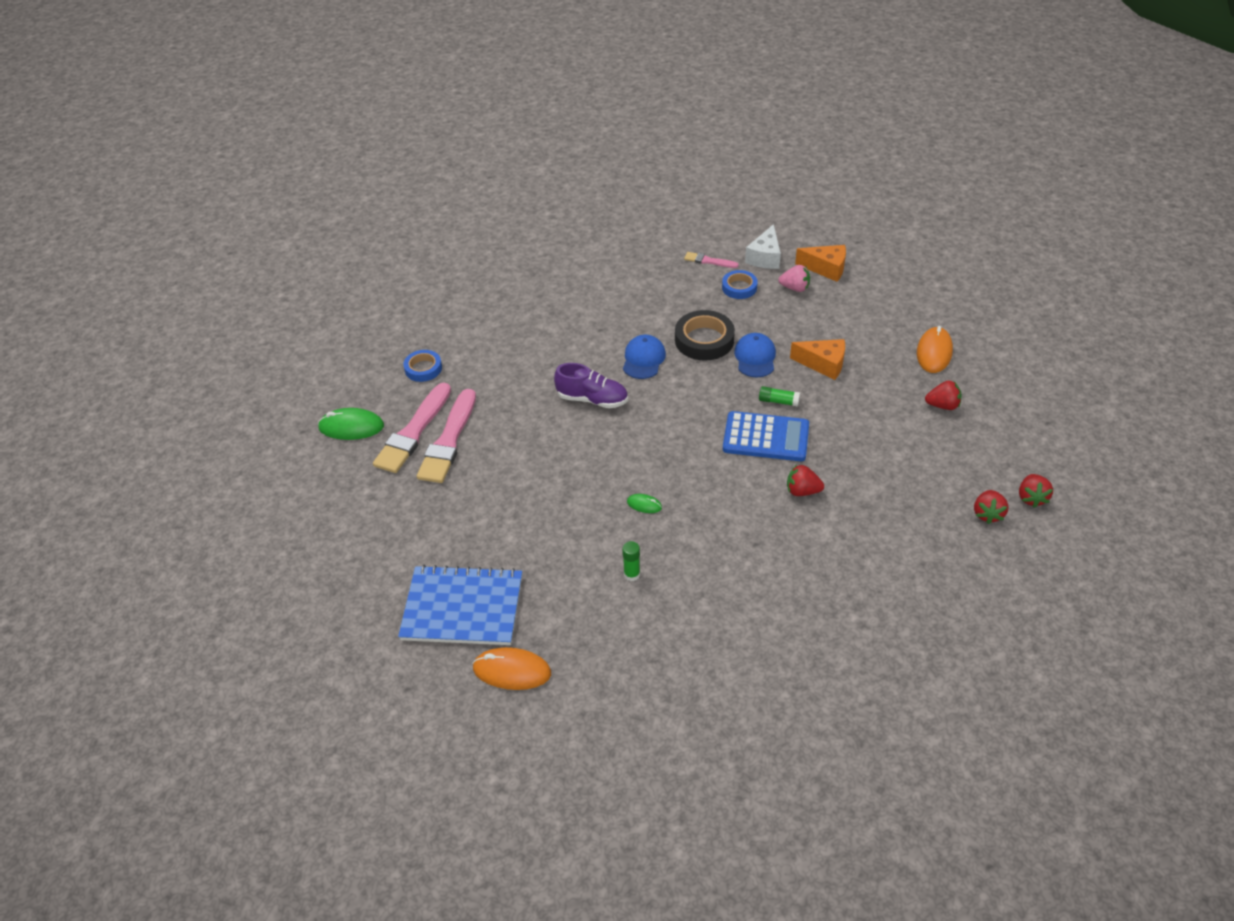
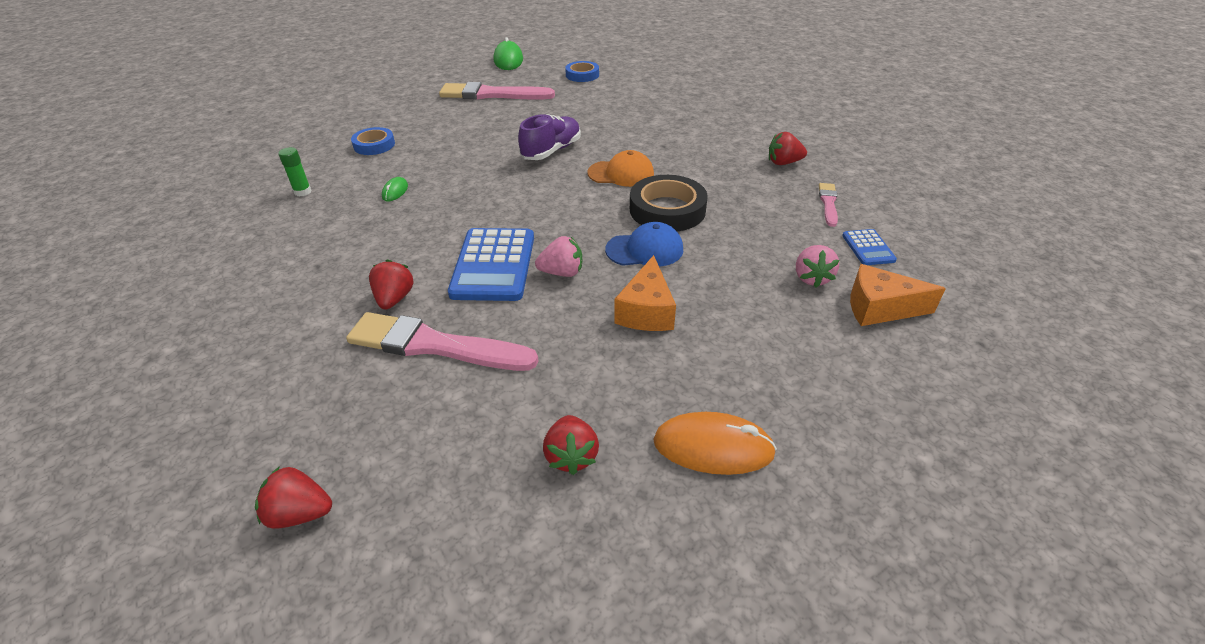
camera: 80 degrees right, 5 degrees down
pink brush [373,383,451,473] -> pink brush moved to [346,312,538,371]
blue notebook [398,565,522,645] -> none
orange mouse [472,647,551,690] -> none
purple shoe [554,363,628,408] -> purple shoe turned 150 degrees counterclockwise [518,114,581,160]
blue cap [623,335,666,379] -> orange cap [587,150,654,187]
blue tape [722,270,758,299] -> blue tape moved to [351,127,395,155]
white cheese [745,224,781,269] -> blue calculator [842,229,897,265]
green glue stick [759,386,800,407] -> pink strawberry [535,236,582,277]
orange cheese [795,245,846,282] -> orange cheese turned 90 degrees clockwise [850,264,946,326]
red strawberry [1019,474,1053,508] -> red strawberry moved to [769,132,807,165]

